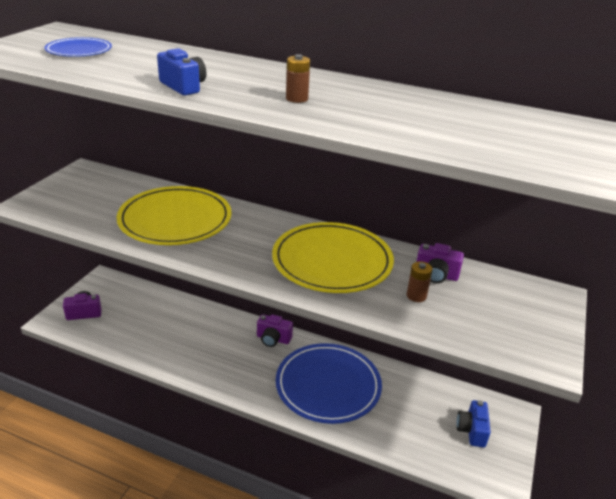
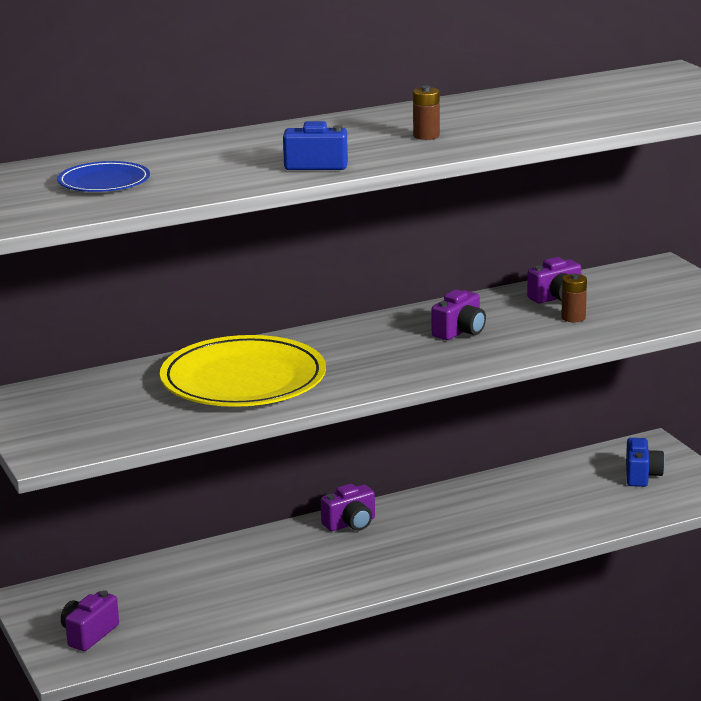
camera: 45 degrees left, 10 degrees down
yellow plate [272,222,394,293] -> purple camera [432,290,486,340]
blue plate [276,343,382,424] -> none
blue camera [456,400,491,448] -> blue camera turned 135 degrees counterclockwise [626,438,665,487]

